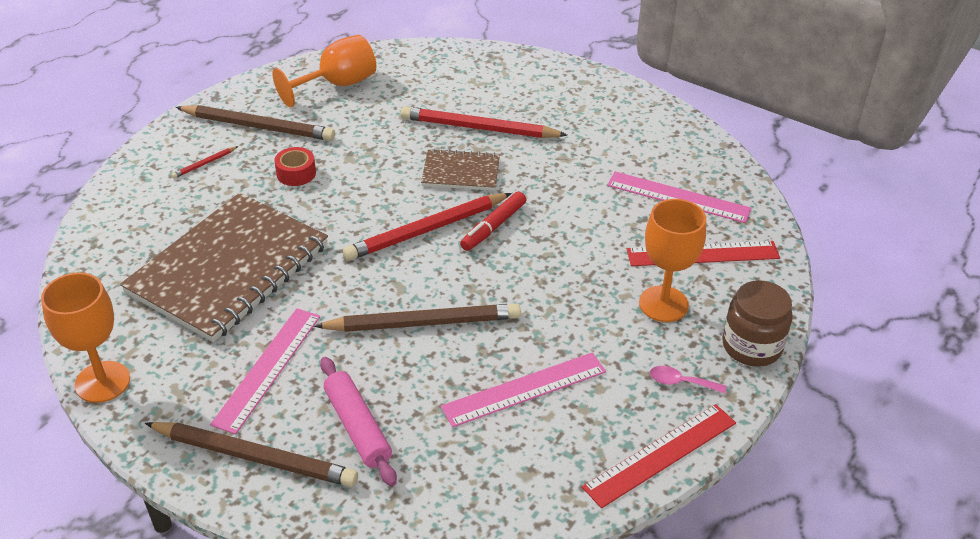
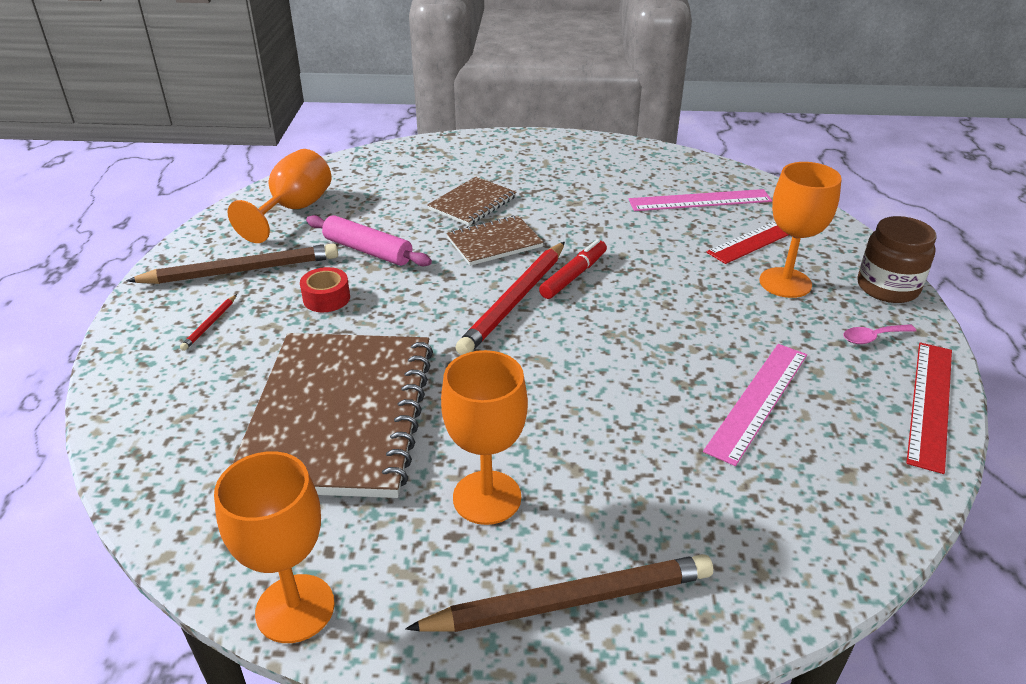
camera: 30 degrees left, 5 degrees down
pink ruler [210,308,320,434] -> orange goblet [441,350,528,525]
brown pencil [314,303,521,332] -> none
pink rolling pin [320,357,397,486] -> pink rolling pin moved to [306,215,432,266]
red pencil [401,106,568,138] -> brown notebook [427,177,517,226]
red marker [460,191,526,251] -> red marker turned 150 degrees counterclockwise [539,239,607,299]

